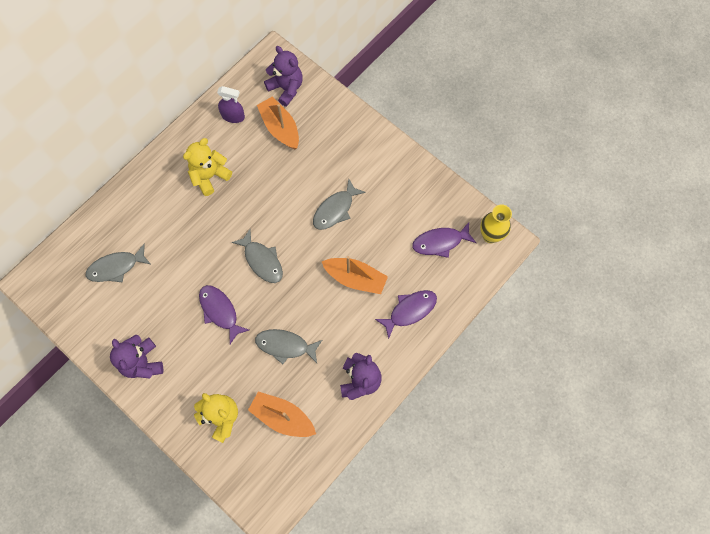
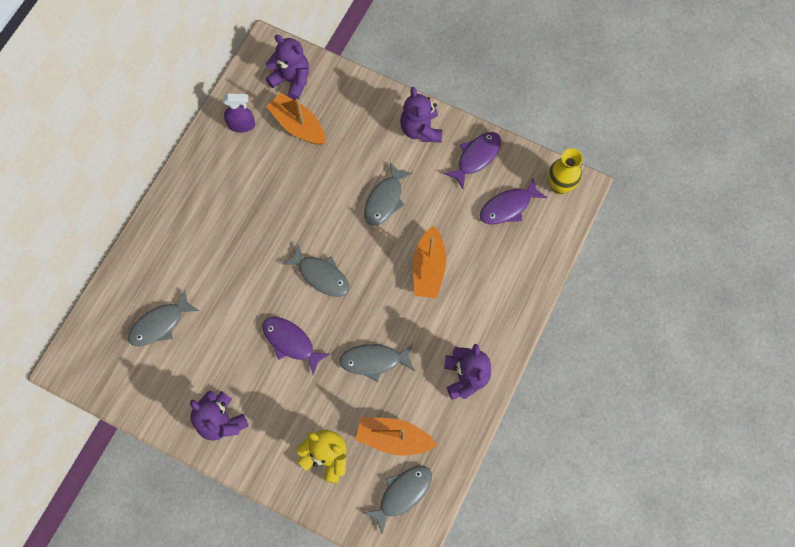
camera: 15 degrees left, 0 degrees up
yellow teddy bear [183,138,232,196] -> none
orange boat [322,256,388,294] -> orange boat turned 90 degrees clockwise [413,225,446,298]
purple fish [375,290,437,339] -> purple fish moved to [443,132,501,189]
none -> grey fish [363,466,432,535]
none -> purple teddy bear [400,87,442,142]

